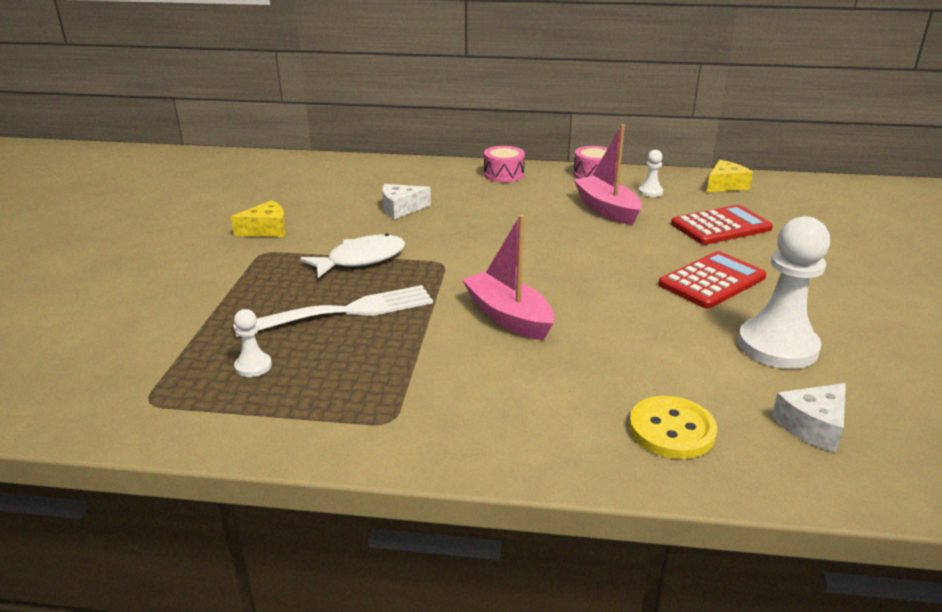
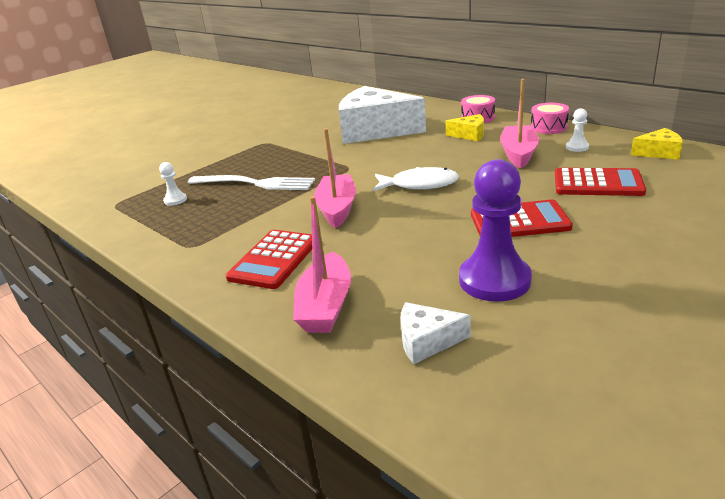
camera: 40 degrees right, 0 degrees up
yellow cheese [231,200,286,237] -> yellow cheese moved to [446,114,484,141]
white fish [300,233,405,278] -> white fish moved to [373,167,459,191]
white cheese [382,184,431,219] -> white cheese [339,86,426,144], size x2.31
yellow button [629,396,717,459] -> pink boat [293,196,351,333]
white pawn [738,216,830,369] -> purple pawn [459,159,532,302]
none -> red calculator [226,230,312,289]

